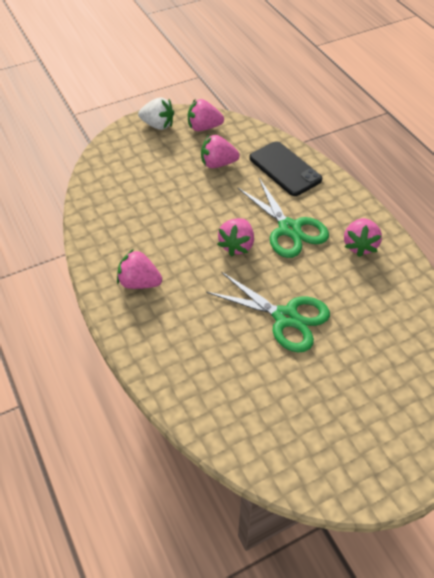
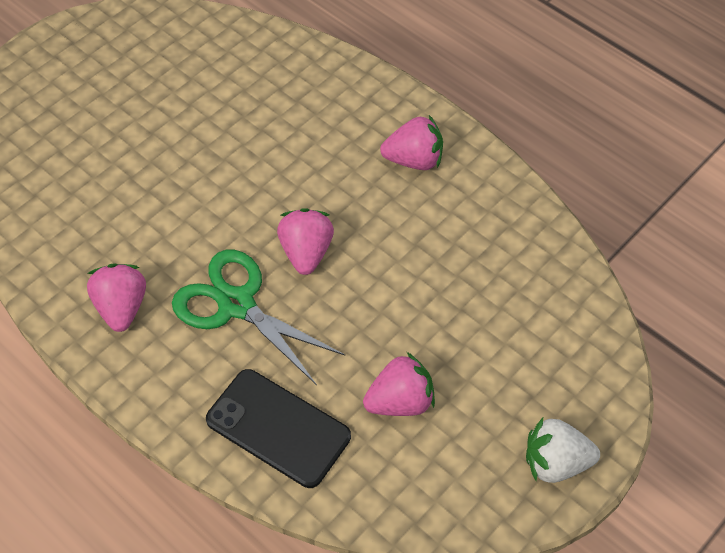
camera: 160 degrees right, 5 degrees up
pink strawberry [188,99,224,131] -> none
green scissors [206,272,330,352] -> none

